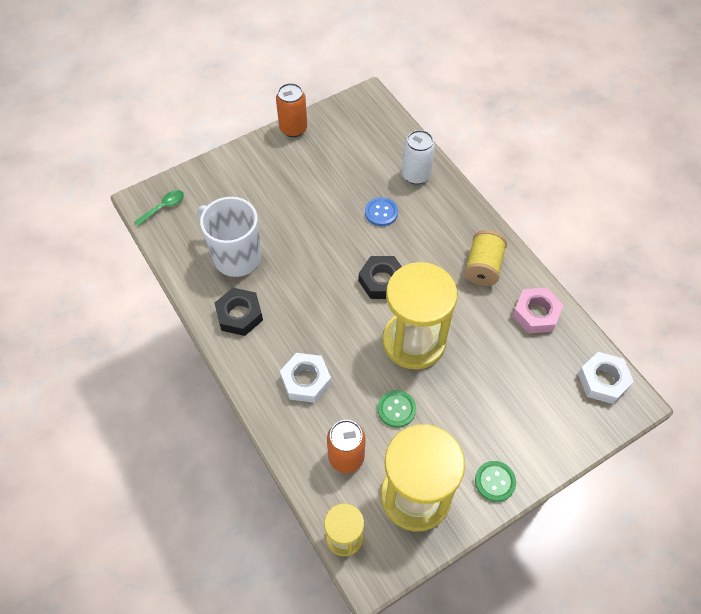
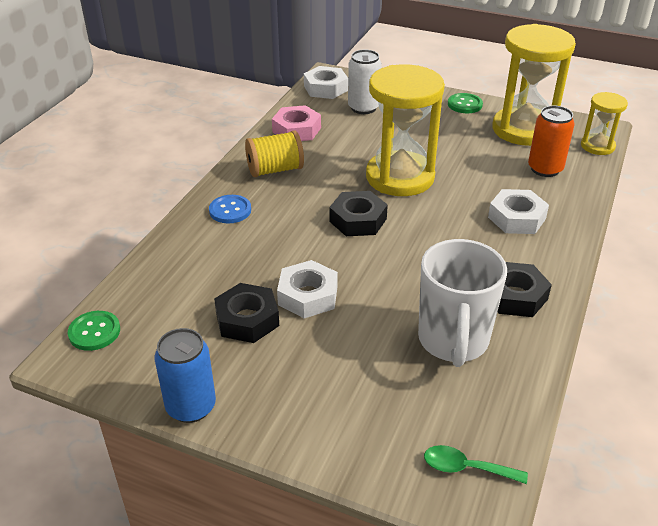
camera: 125 degrees left, 20 degrees down
orange can [276,83,307,137] -> blue can [155,328,216,423]
blue button [365,197,398,226] -> blue button moved to [209,195,251,223]
green button [378,390,416,428] -> green button moved to [68,311,120,351]
white can [402,130,435,184] -> white can moved to [348,50,382,114]
none -> black nut [214,283,279,343]
none -> white nut [277,260,338,318]

